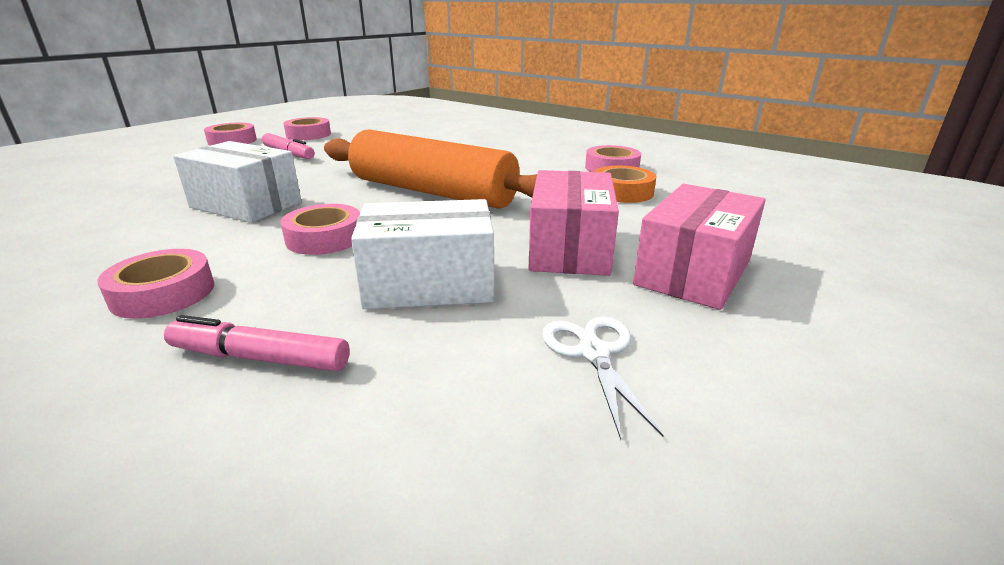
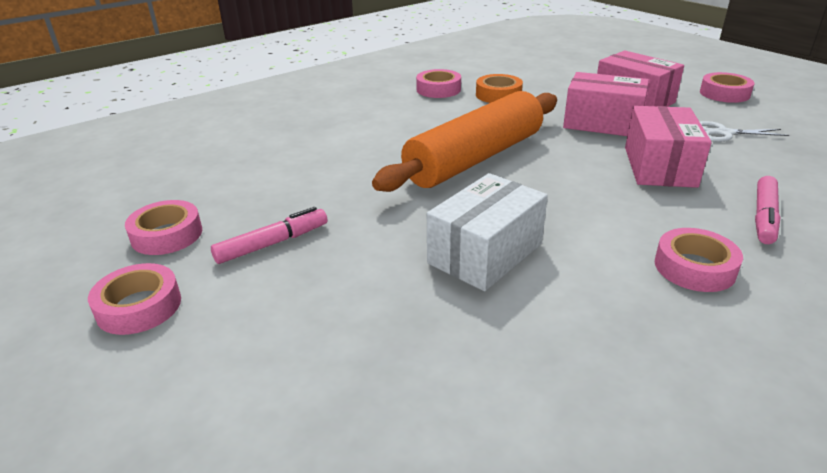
camera: 75 degrees left, 5 degrees up
pink tape [281,204,360,255] -> pink tape moved to [700,72,754,103]
white box [351,199,495,309] -> pink box [625,106,712,188]

